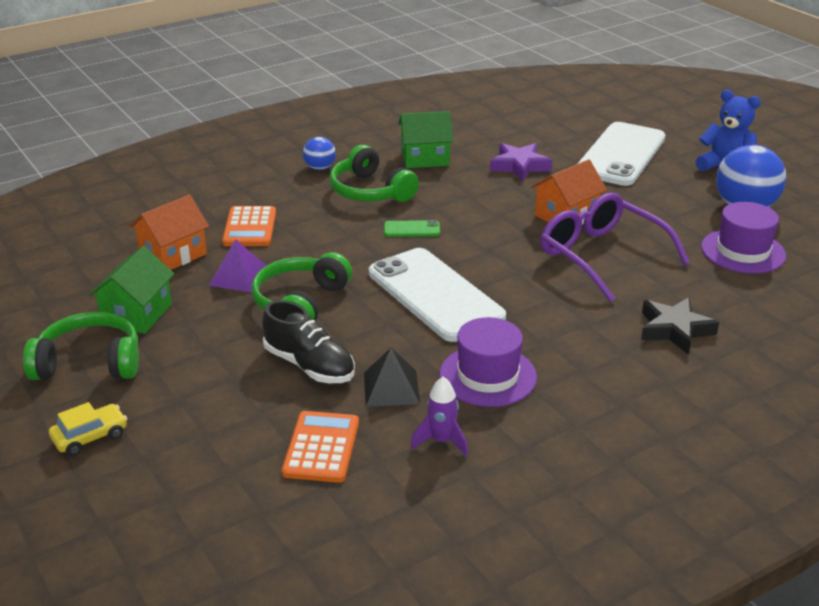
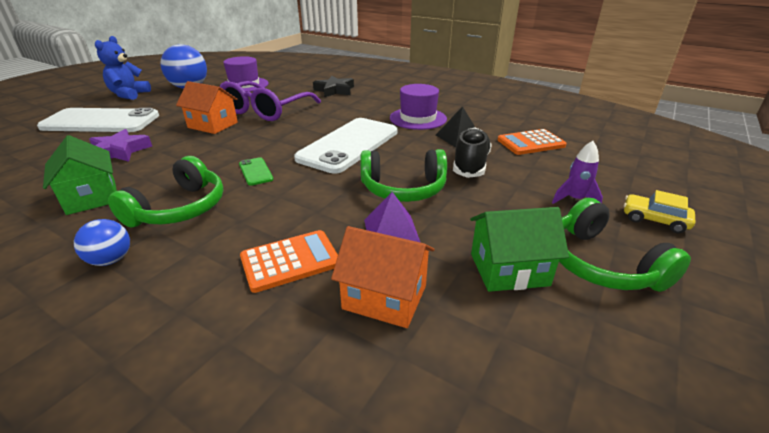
camera: 115 degrees left, 0 degrees up
purple rocket [411,377,468,456] -> purple rocket moved to [552,141,603,204]

